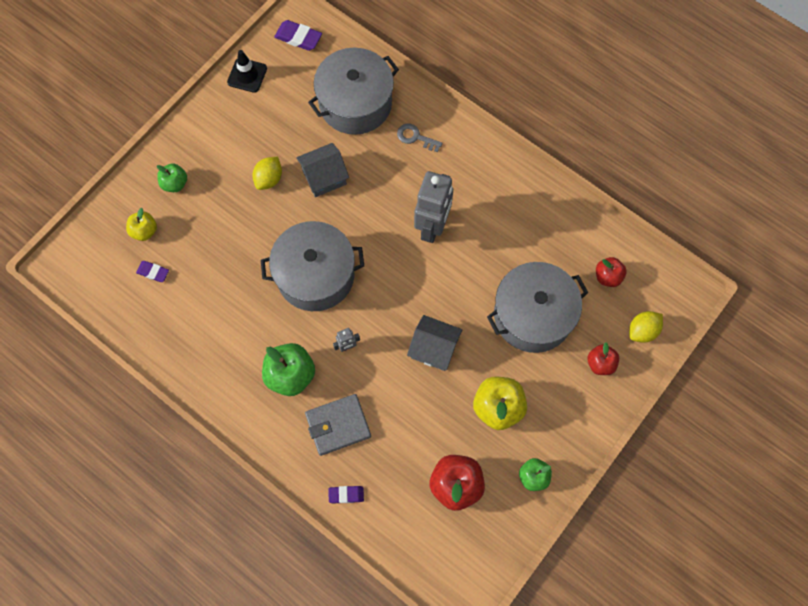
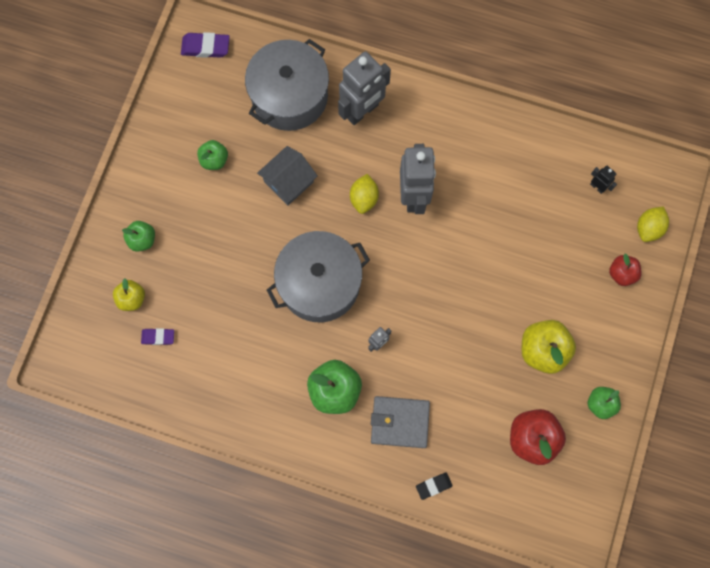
camera: 20 degrees left, 5 degrees up
black traffic cone [227,50,267,93] -> none
yellow lemon [252,157,282,190] -> yellow lemon moved to [350,174,379,214]
grey wallet [305,394,371,456] -> grey wallet turned 45 degrees clockwise [371,396,430,448]
purple eraser [328,486,364,503] -> black eraser [416,472,453,500]
grey key [397,124,443,152] -> grey robot [338,51,391,125]
grey house [407,315,463,371] -> none
grey pot [487,262,588,353] -> none
red apple [596,257,627,287] -> black robot [590,166,617,194]
none -> green apple [197,140,228,170]

